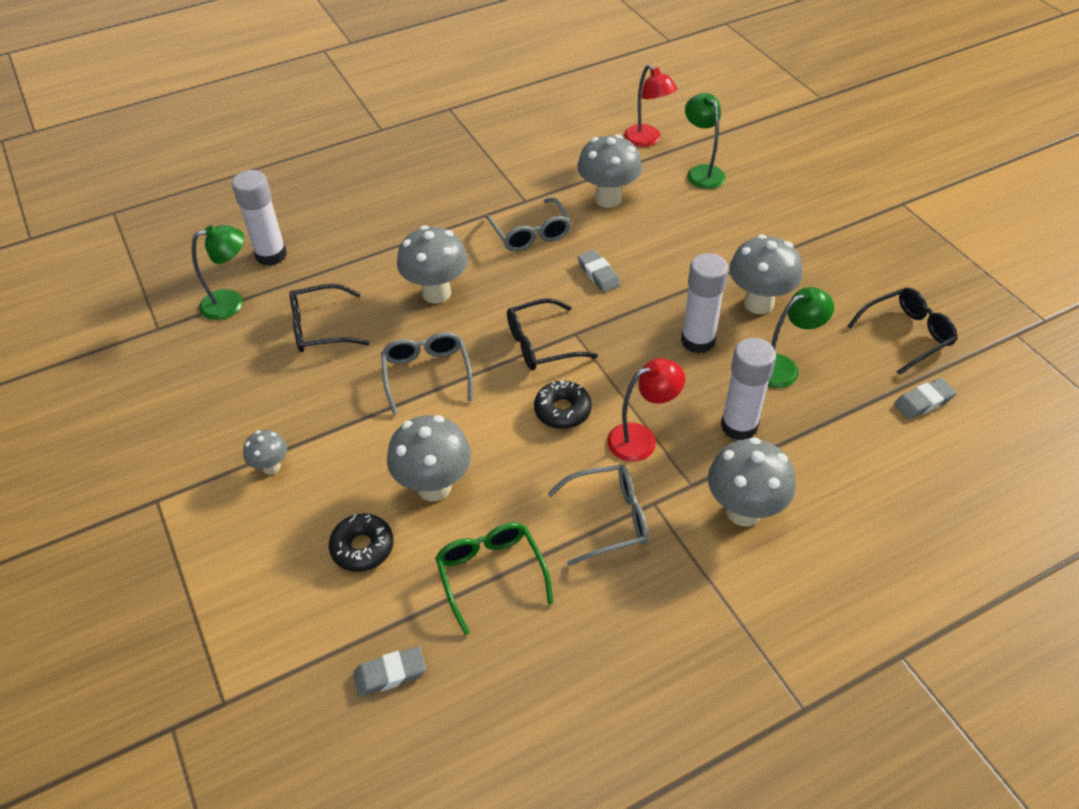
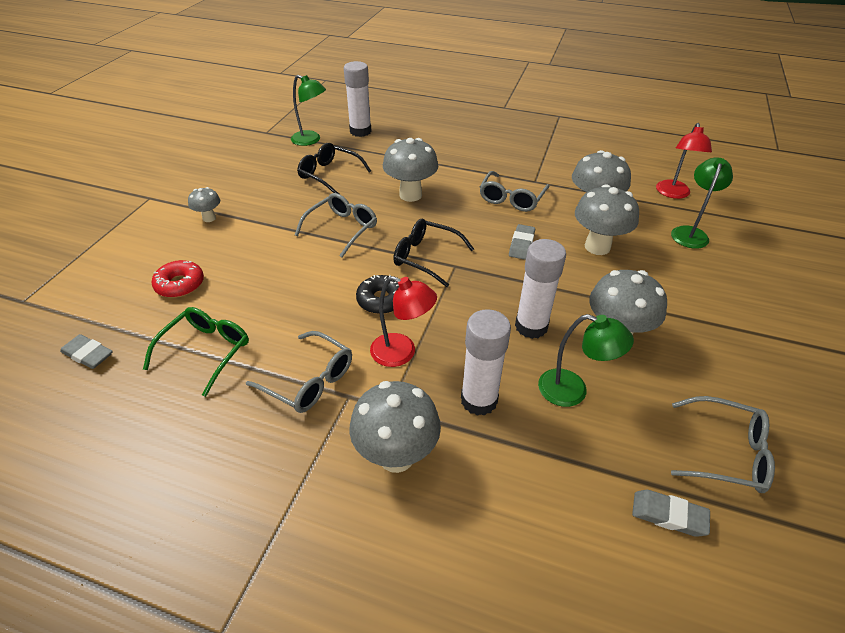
camera: 45 degrees right, 5 degrees down
black donut [329,513,394,572] -> red donut [152,260,204,298]
grey mushroom [387,415,471,501] -> grey mushroom moved to [575,184,639,255]
black glasses [847,288,958,375] -> grey glasses [671,396,775,493]

